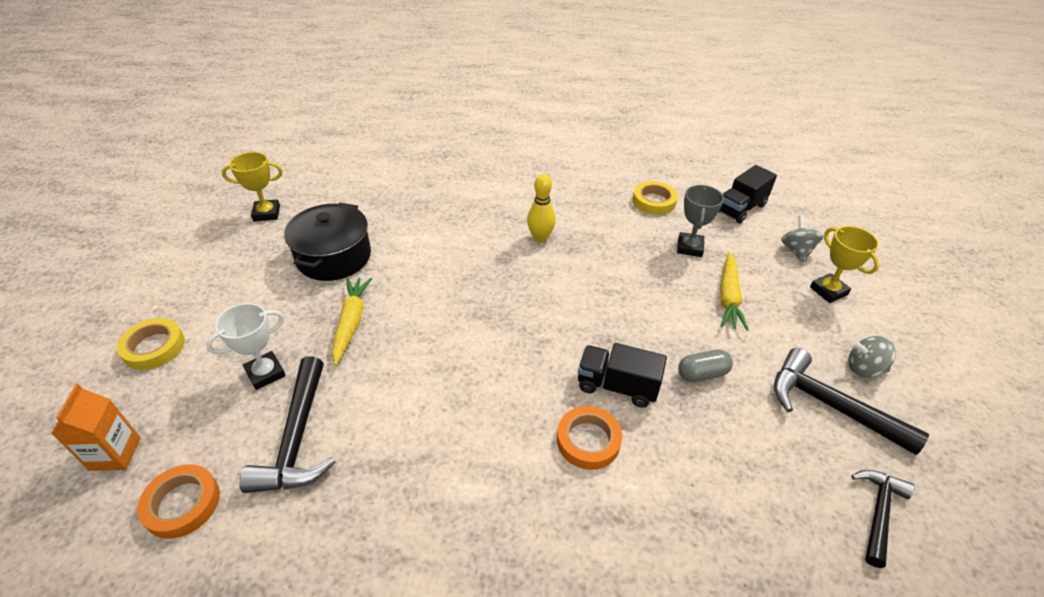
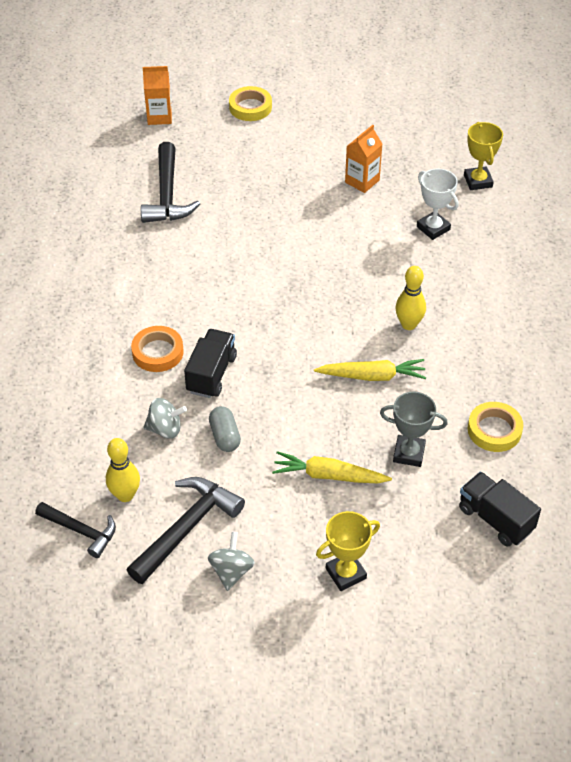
camera: 90 degrees right, 5 degrees up
orange tape [137,464,220,539] -> none
white trophy [206,303,286,390] -> white trophy moved to [417,169,459,240]
yellow trophy [222,152,282,222] -> yellow trophy moved to [464,122,503,190]
black hammer [239,356,335,493] -> black hammer turned 90 degrees counterclockwise [141,142,200,223]
black pot [284,202,371,281] -> orange carton [345,125,382,193]
yellow carrot [332,278,372,365] -> yellow carrot moved to [314,359,426,381]
grey spinning top [781,215,823,262] -> grey spinning top moved to [143,398,187,439]
none -> yellow bowling pin [106,438,140,502]

